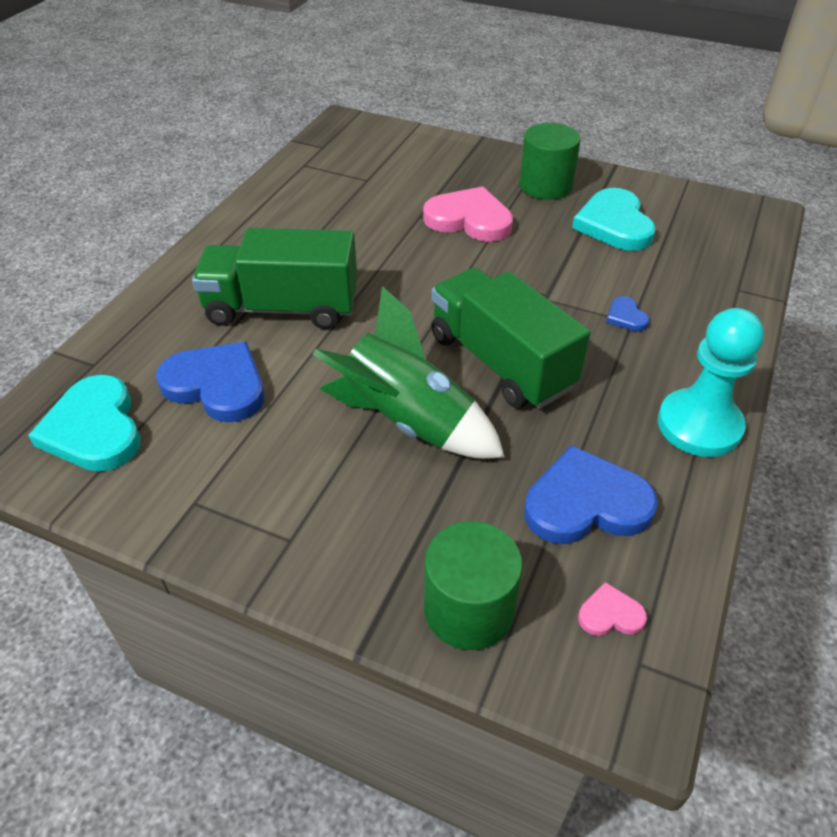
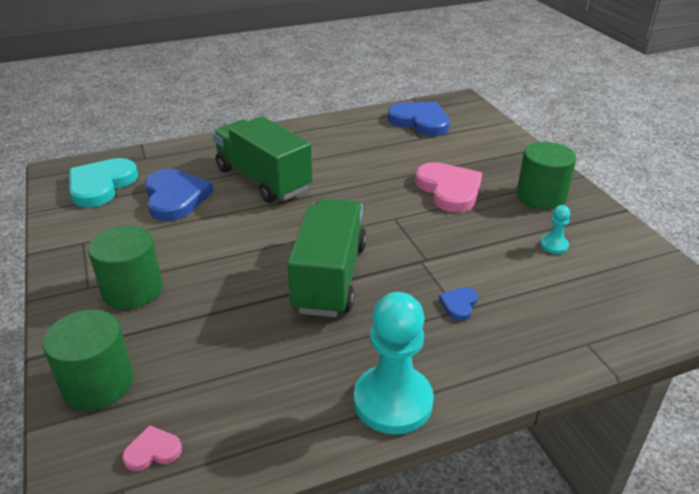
camera: 45 degrees right, 10 degrees down
green rocket [313,286,505,459] -> none
blue heart [524,445,658,544] -> blue heart moved to [388,102,450,136]
turquoise heart [572,188,656,251] -> turquoise pawn [540,205,570,254]
pink heart [578,582,647,636] -> pink heart turned 60 degrees counterclockwise [122,425,182,471]
none -> green cylinder [88,225,163,309]

